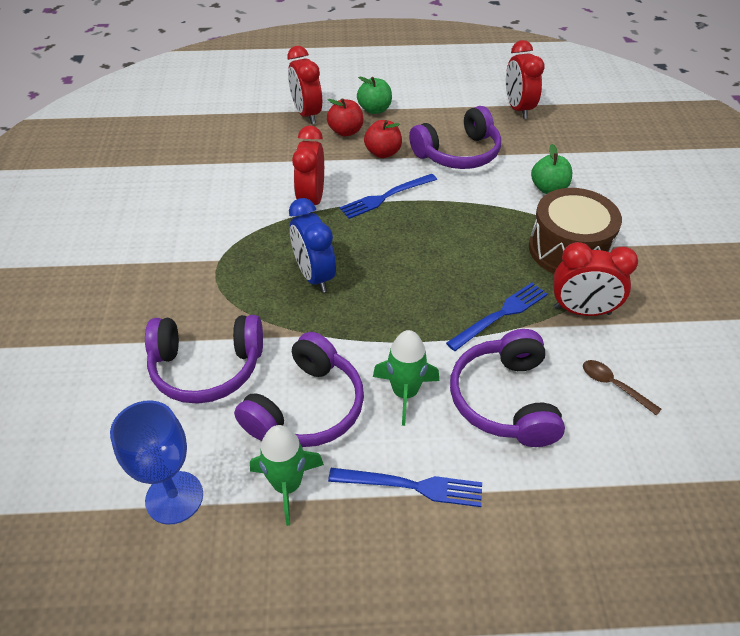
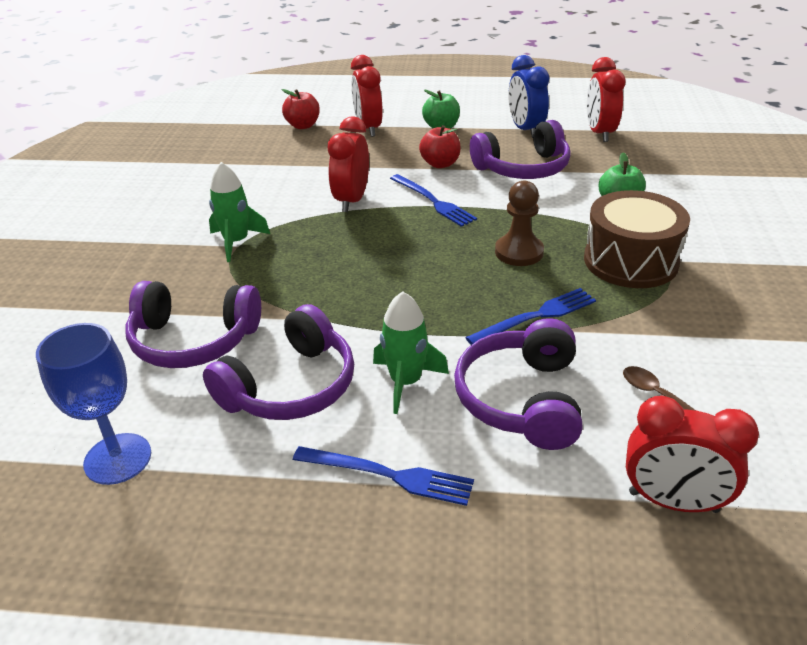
camera: 10 degrees right, 10 degrees down
green rocket [250,425,324,526] -> green rocket moved to [209,162,270,262]
blue clock [289,198,336,293] -> blue clock moved to [508,55,549,138]
red apple [327,98,363,137] -> red apple moved to [281,89,320,129]
blue fork [340,174,437,219] -> blue fork turned 105 degrees counterclockwise [390,174,477,227]
red clock [553,242,638,316] -> red clock moved to [626,395,759,513]
none -> brown pawn [495,181,544,266]

